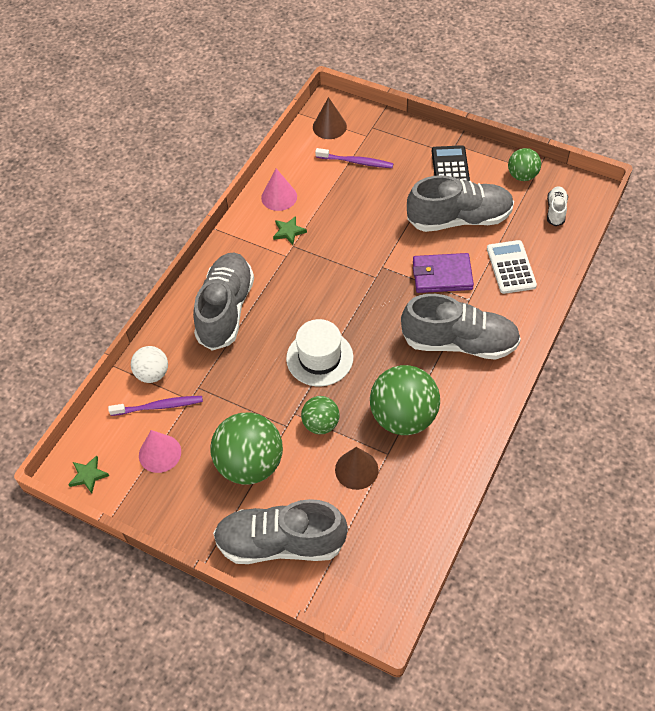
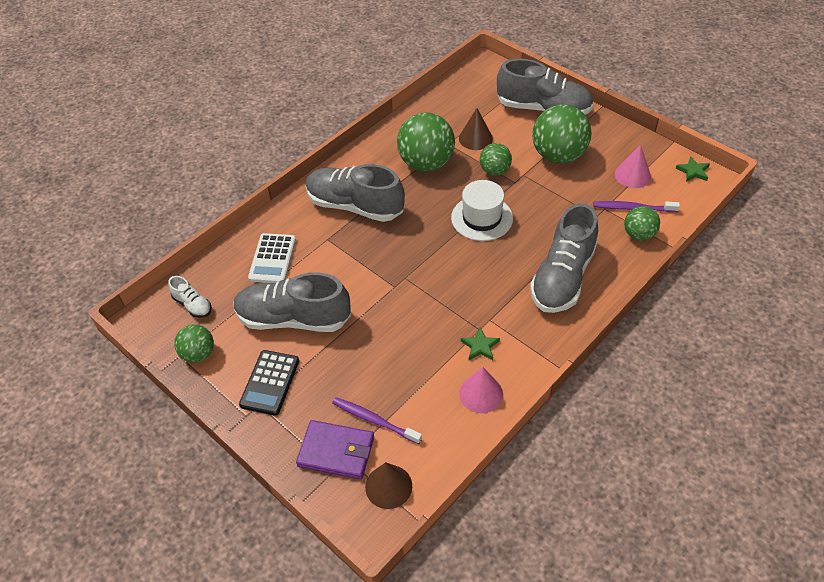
camera: 165 degrees left, 5 degrees down
white ball [131,346,168,383] -> green ball [624,206,660,241]
purple wallet [413,253,474,293] -> purple wallet moved to [296,420,374,480]
white shoe [547,186,568,226] -> white shoe turned 75 degrees counterclockwise [168,276,212,318]

